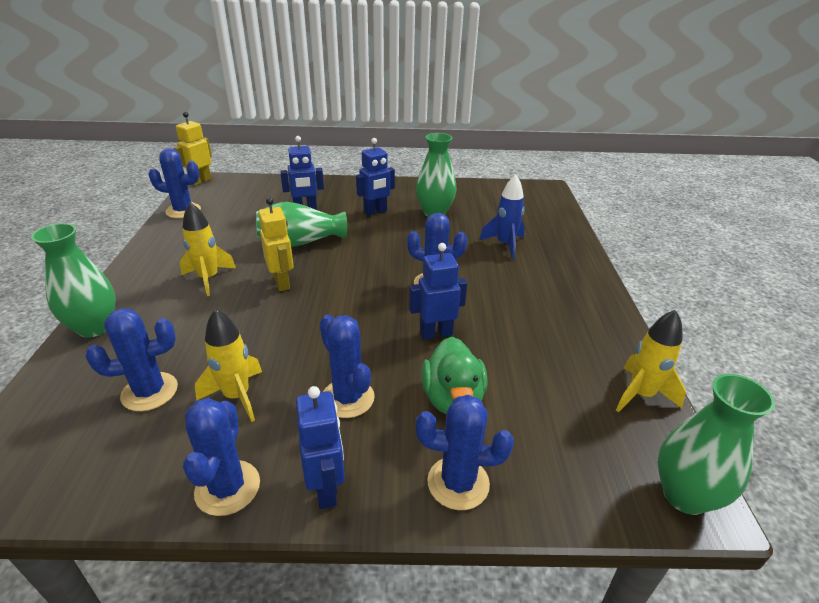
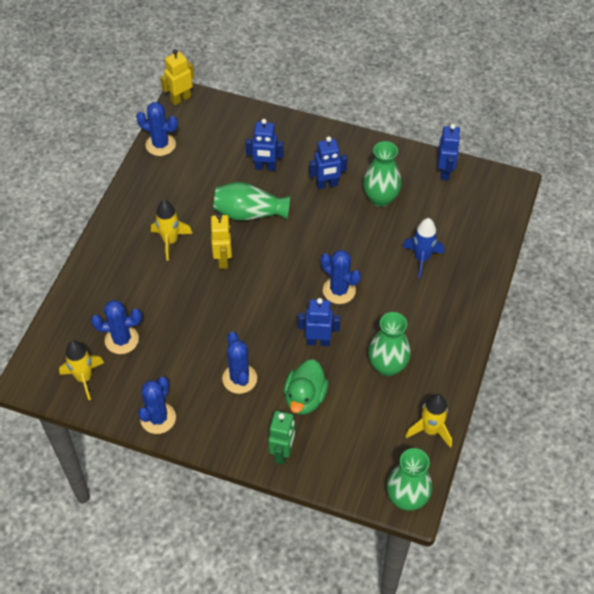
camera: 20 degrees right, 20 degrees up
green vase [31,223,116,338] -> green vase moved to [368,312,411,376]
yellow rocket [195,309,262,422] -> yellow rocket moved to [59,340,104,400]
blue robot [296,386,345,509] -> blue robot moved to [438,124,461,180]
blue cactus [416,395,514,510] -> green robot [268,411,295,465]

